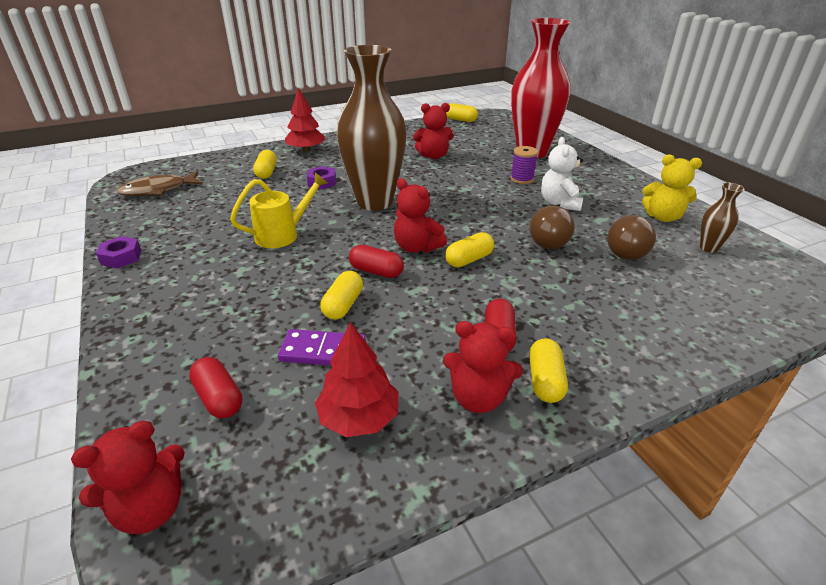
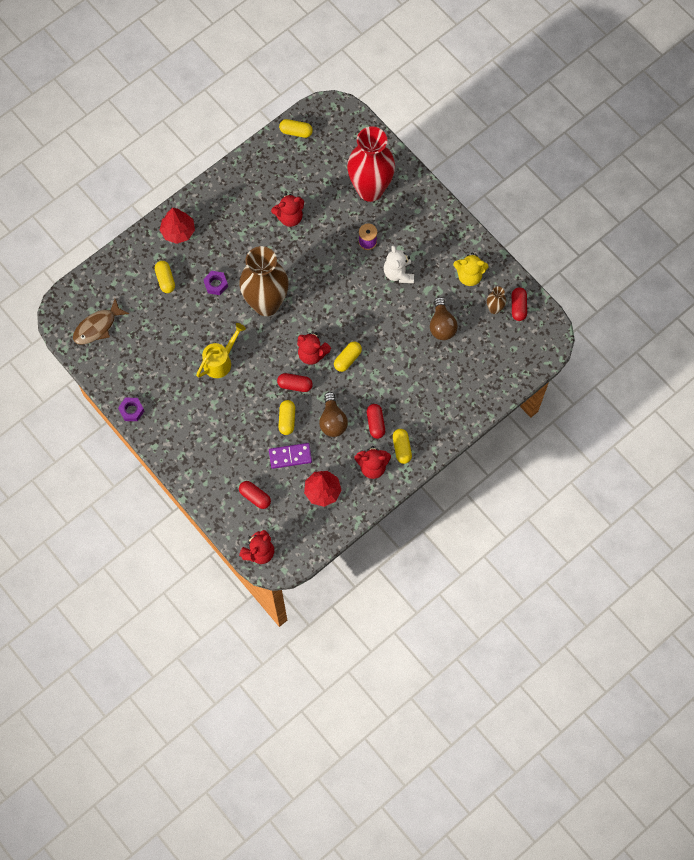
camera: 15 degrees left, 35 degrees up
brown light bulb [530,205,575,249] -> brown light bulb moved to [319,392,348,437]
none -> red capsule [512,287,527,321]

